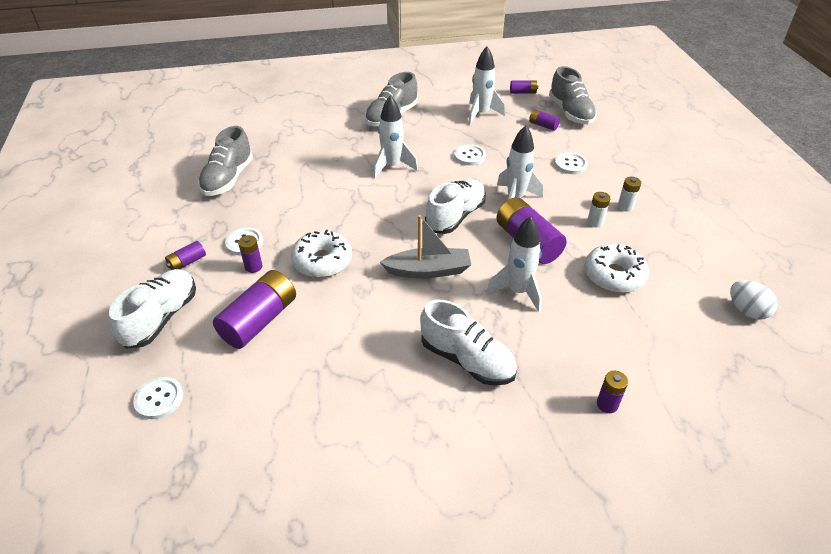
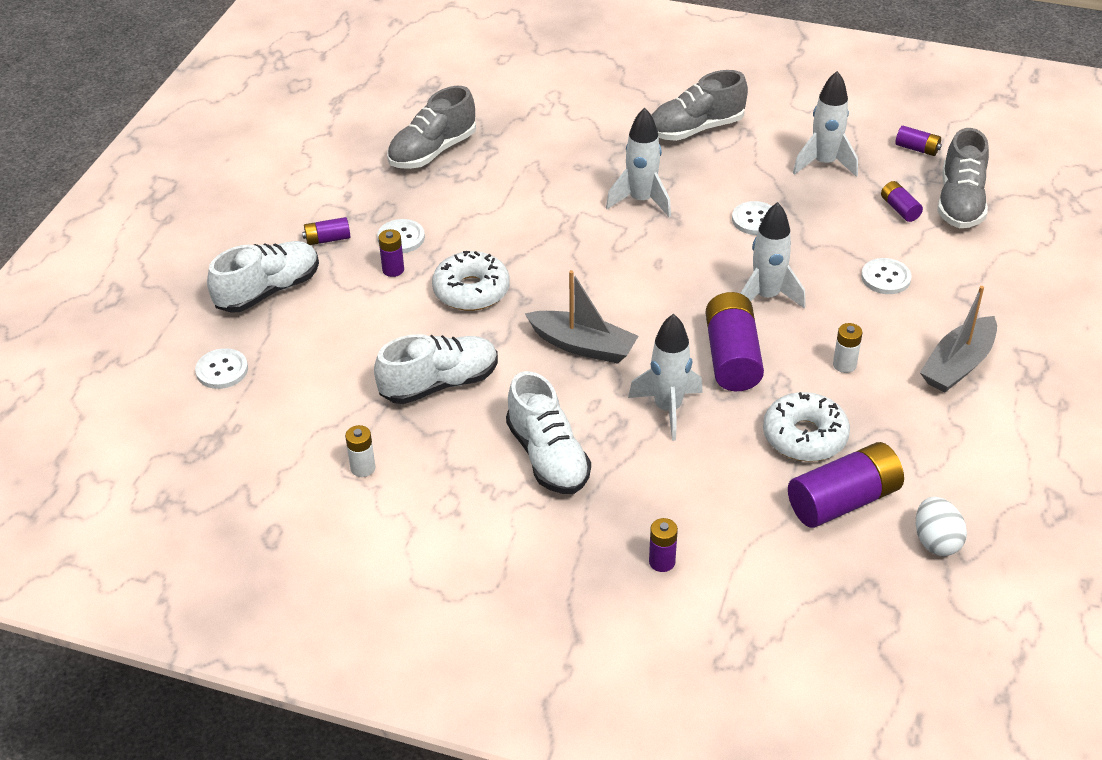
camera: 30 degrees right, 0 degrees up
purple battery [213,270,296,349] -> purple battery moved to [788,442,904,528]
white shoe [425,178,486,234] -> white shoe moved to [374,334,498,404]
white battery [618,177,641,212] -> white battery moved to [345,425,375,477]
none -> grey boat [920,286,997,393]

